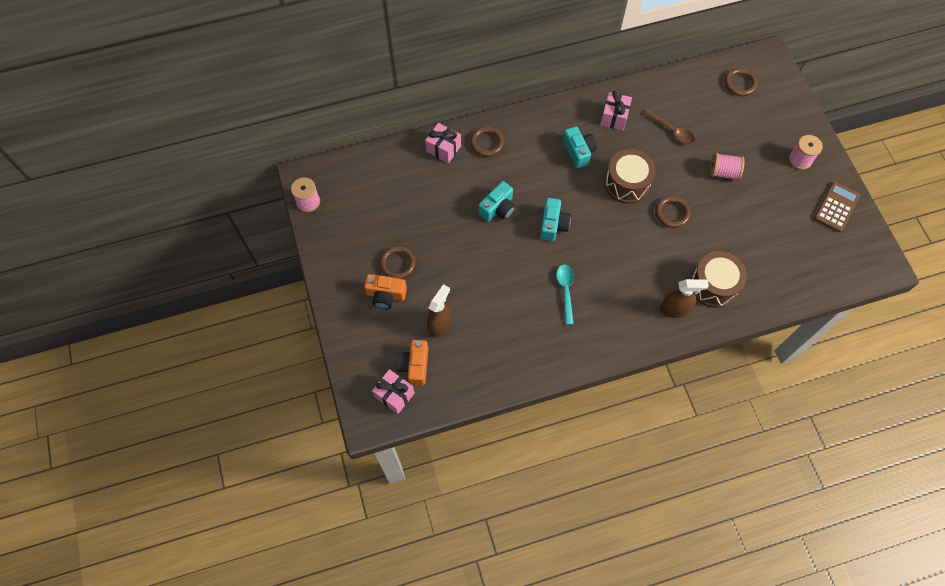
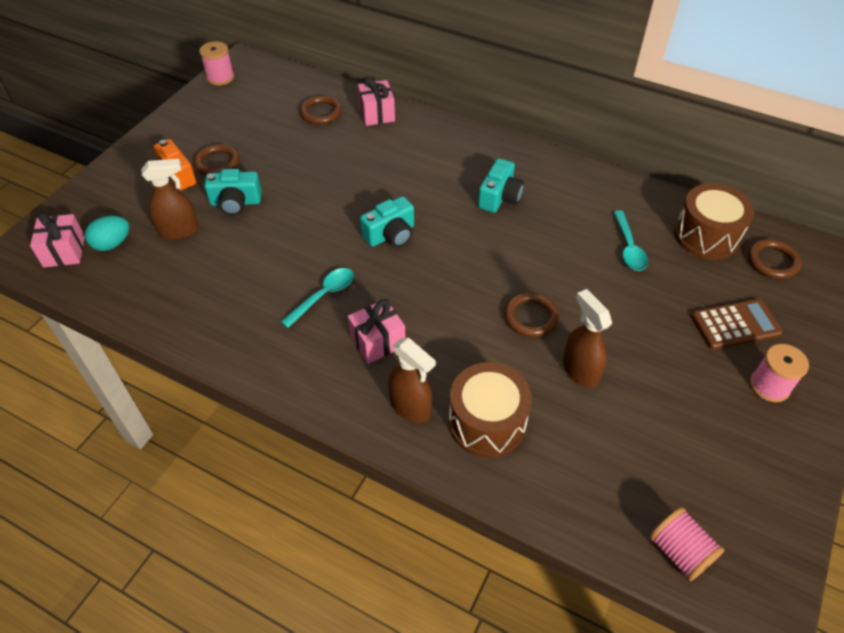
camera: 45 degrees right, 15 degrees down
orange camera [396,340,428,386] -> turquoise egg [85,216,129,251]
brown ring [470,126,504,157] -> brown ring moved to [300,95,342,125]
turquoise camera [478,181,516,222] -> turquoise camera moved to [204,169,262,215]
pink gift [600,91,632,130] -> pink gift moved to [348,299,405,364]
brown drum [605,149,656,204] -> brown drum moved to [674,183,754,260]
brown spoon [644,110,695,144] -> turquoise spoon [613,211,648,271]
pink spool [710,153,745,180] -> pink spool moved to [649,507,724,581]
brown calculator [814,181,860,232] -> brown calculator moved to [691,299,783,350]
none -> brown spray bottle [563,289,612,388]

